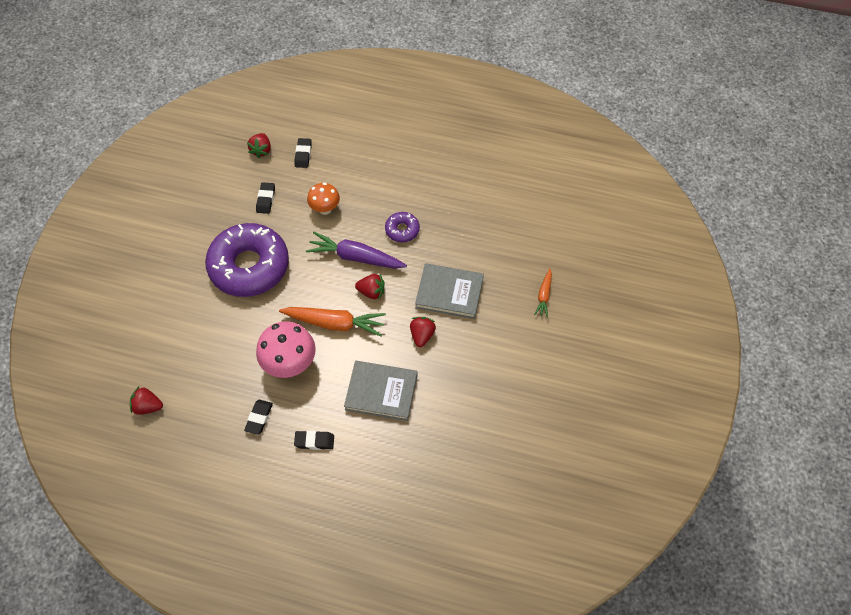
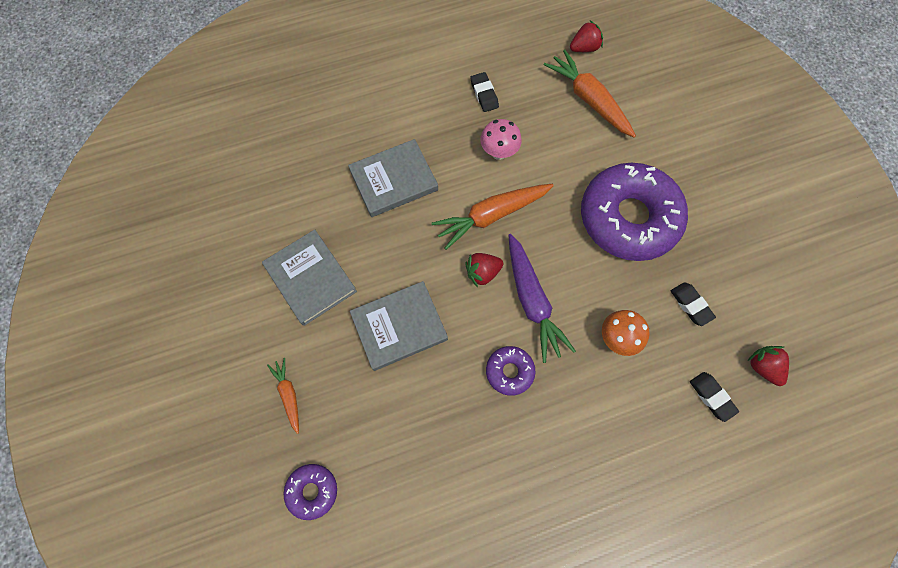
camera: 145 degrees right, 10 degrees up
pink mushroom [256,321,316,378] -> pink mushroom [480,119,522,160], size x0.62
black eraser [294,430,334,450] -> none
purple carrot [306,232,407,269] -> purple carrot turned 90 degrees clockwise [509,234,576,363]
red strawberry [410,317,436,347] -> none
none -> grey book [262,230,357,326]
none -> purple donut [284,464,337,520]
none -> orange carrot [543,50,636,137]

